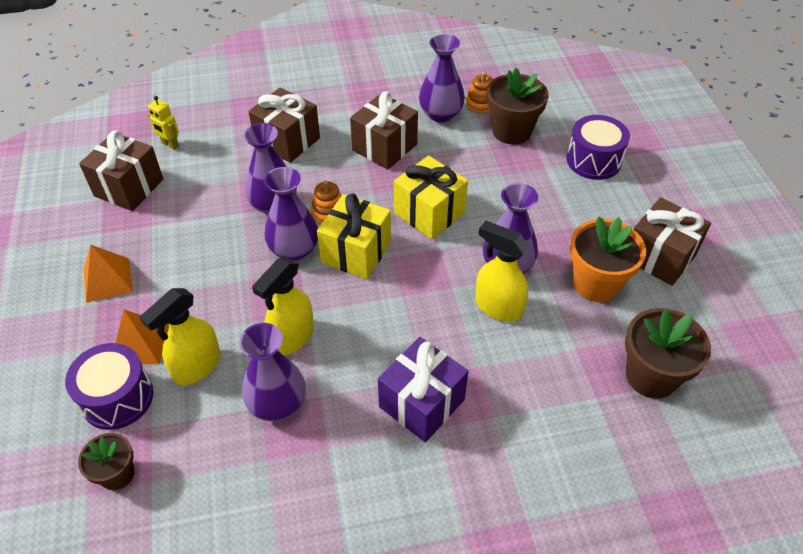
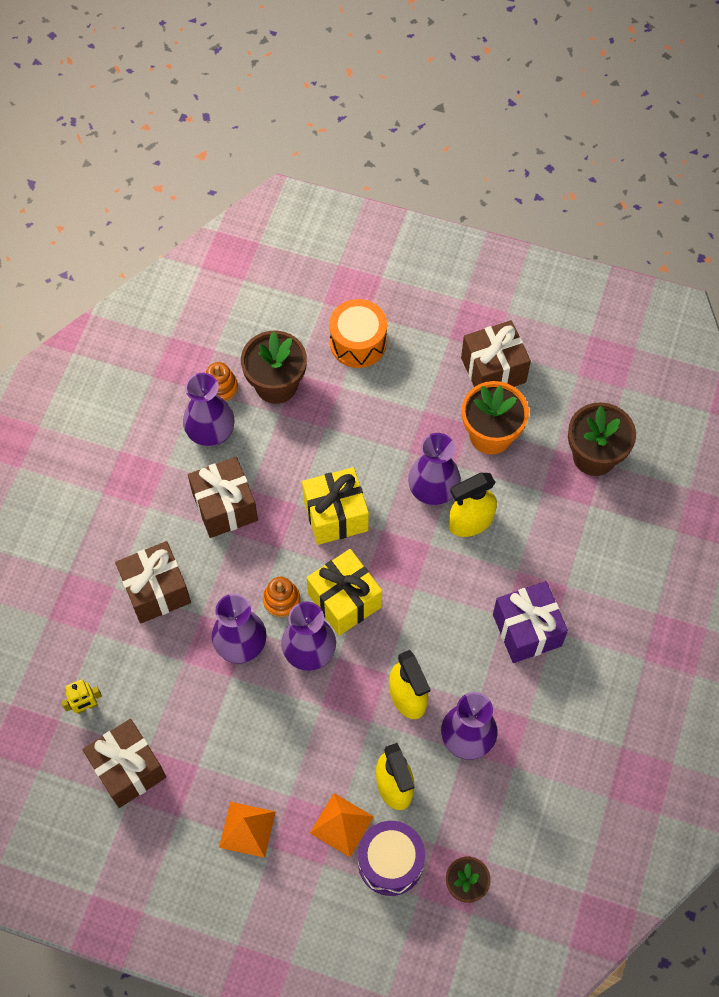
camera: 60 degrees left, 15 degrees up
purple drum [567,115,630,180] -> orange drum [329,299,387,368]

